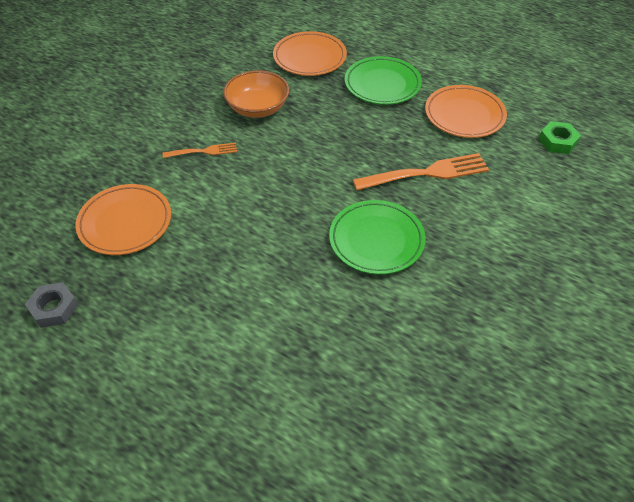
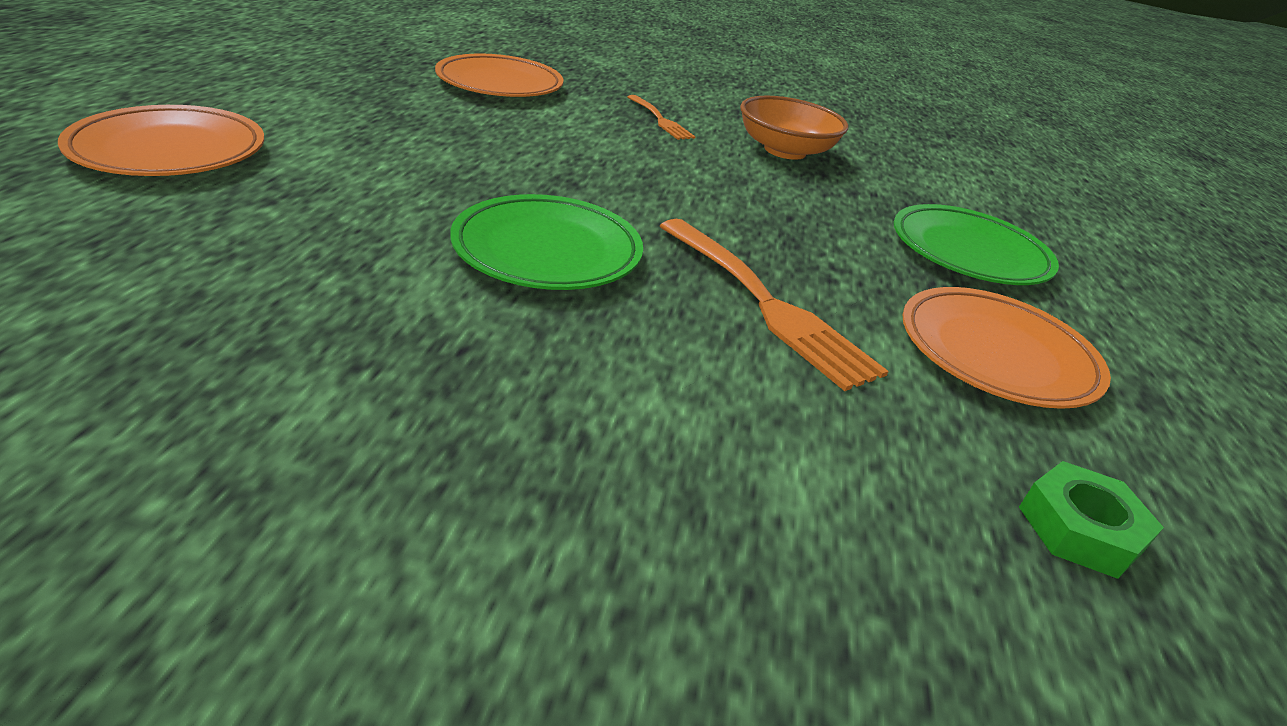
camera: 65 degrees right, 15 degrees down
grey nut [25,282,78,328] -> none
orange plate [273,31,347,76] -> orange plate moved to [58,105,264,176]

